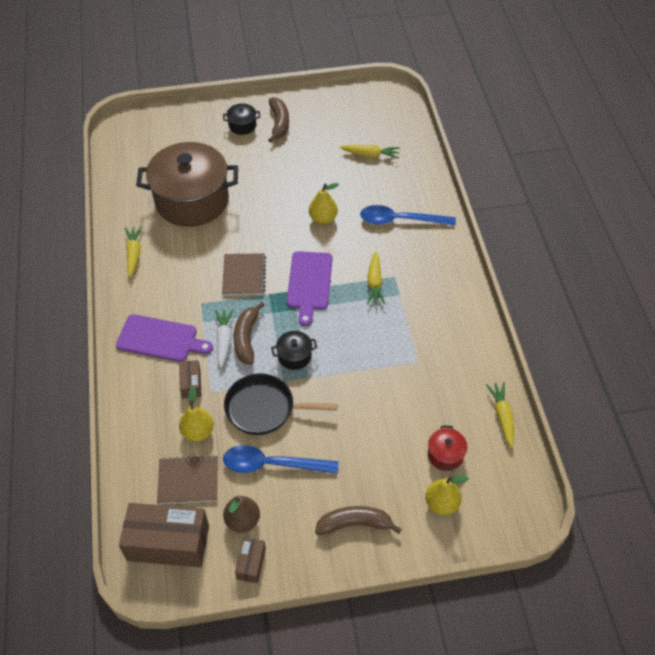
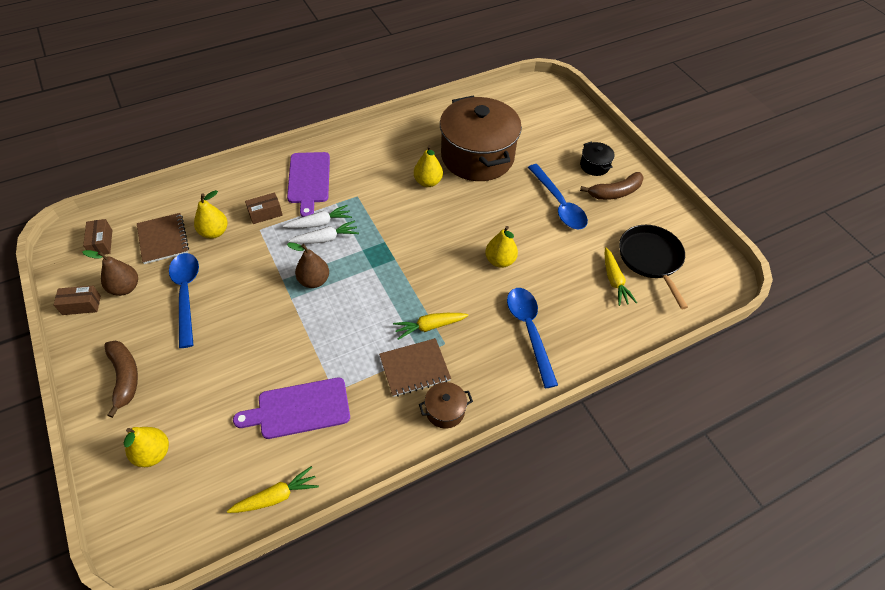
camera: 70 degrees right, 0 degrees up
brown box [119,503,209,567] -> brown box [83,219,112,255], size x0.48
yellow carrot [125,226,142,277] -> none
brown notebook [222,253,266,296] -> brown notebook moved to [379,338,451,397]
black pan [224,374,337,435] -> black pan moved to [619,225,688,309]
brown banana [233,302,264,365] -> white carrot [289,220,359,244]
black pot [271,331,317,370] -> brown pear [287,243,329,288]
purple cutting board [287,251,332,326] -> purple cutting board moved to [233,377,350,439]
red pot [428,425,467,471] -> none
none -> yellow pear [414,145,443,187]
none -> brown pot [419,382,473,428]
none -> blue spoon [528,164,588,229]

